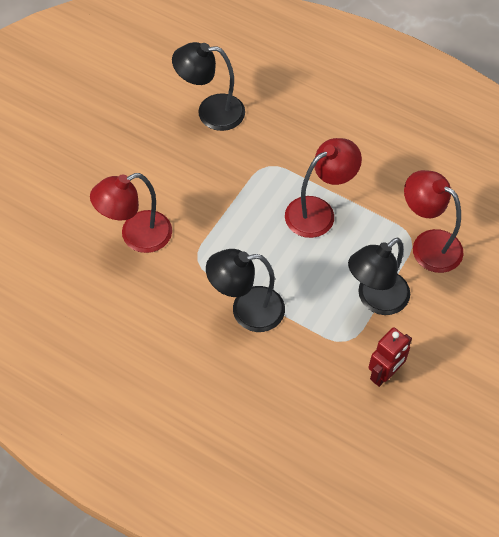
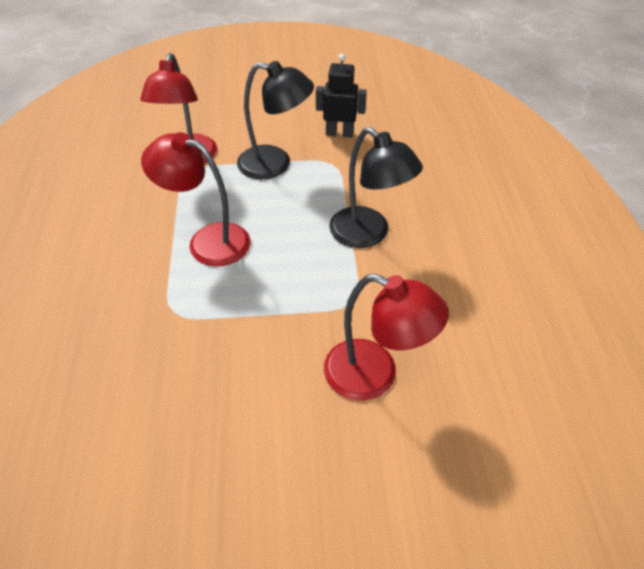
camera: 125 degrees left, 10 degrees down
black lamp [172,42,245,131] -> none
red robot [368,327,412,387] -> black robot [316,54,367,138]

